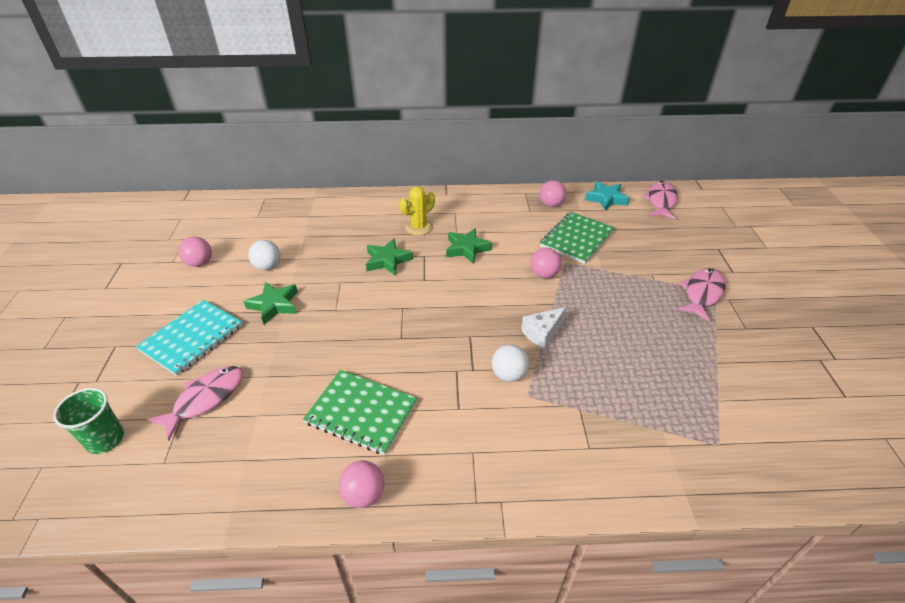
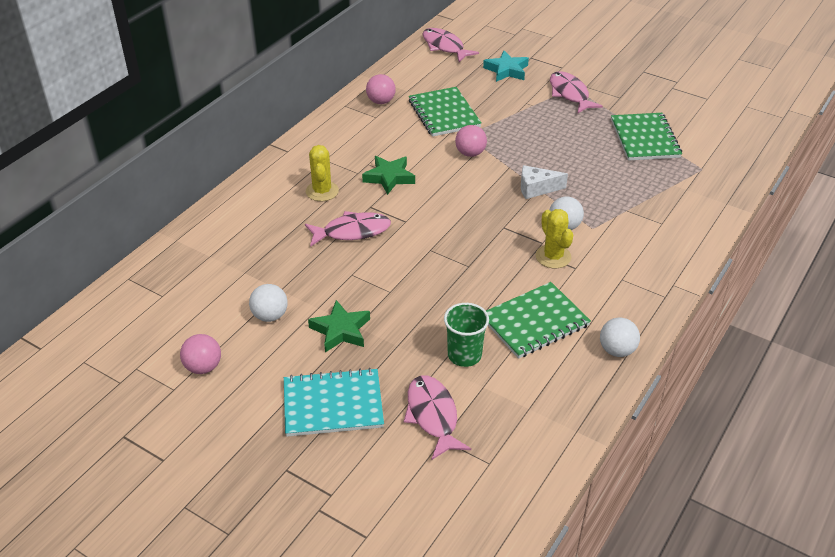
camera: 55 degrees left, 0 degrees up
green cup [53,388,124,454] -> green cup moved to [444,303,489,367]
turquoise notebook [136,300,242,376] -> turquoise notebook turned 75 degrees counterclockwise [284,368,384,437]
pink ball [339,461,384,508] -> white ball [600,318,640,357]
green star [366,238,413,276] -> pink fish [305,211,391,247]
white cheese [521,307,567,349] -> white cheese turned 90 degrees clockwise [521,165,568,199]
turquoise star [585,181,630,211] -> turquoise star moved to [483,51,529,82]
none -> yellow cactus [536,209,573,268]
none -> green notebook [611,113,682,161]

